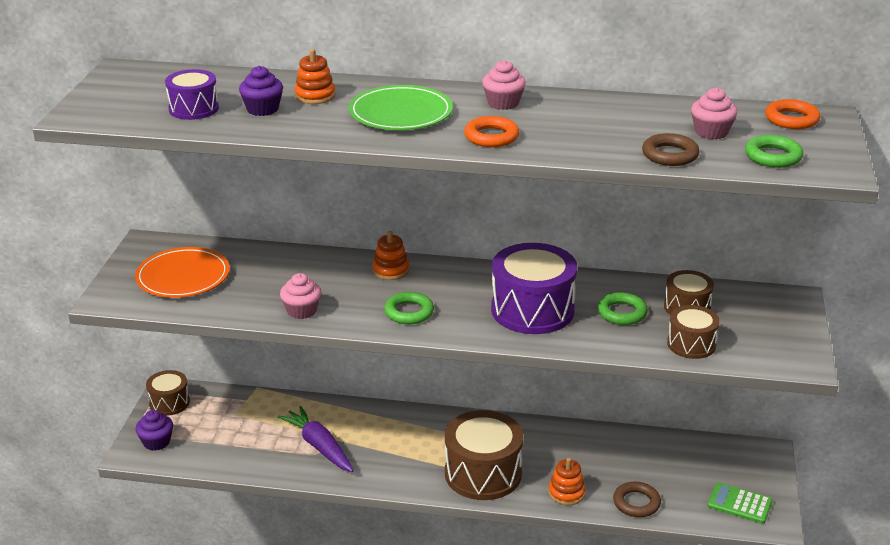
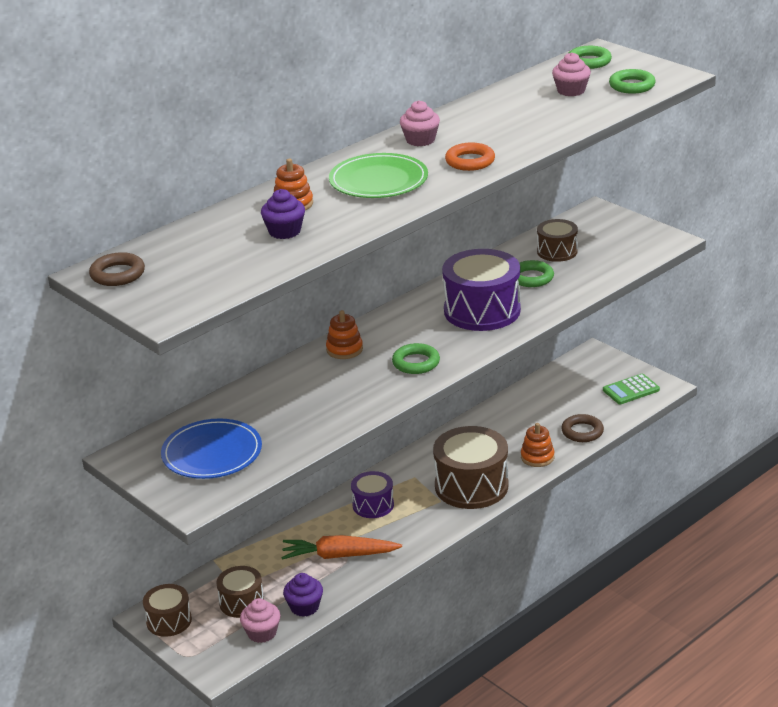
camera: 50 degrees left, 0 degrees up
orange plate [135,247,230,298] -> blue plate [161,419,262,479]
purple cupcake [136,410,173,451] -> purple cupcake moved to [283,573,323,617]
purple drum [165,69,219,120] -> purple drum moved to [351,471,394,518]
purple carrot [278,406,354,472] -> orange carrot [281,535,402,560]
pink cupcake [280,273,321,319] -> pink cupcake moved to [240,598,280,643]
brown ring [642,133,700,166] -> brown ring moved to [89,252,145,286]
brown drum [667,305,720,359] -> brown drum moved to [216,566,264,618]
orange ring [765,99,820,129] -> green ring [569,46,612,69]

